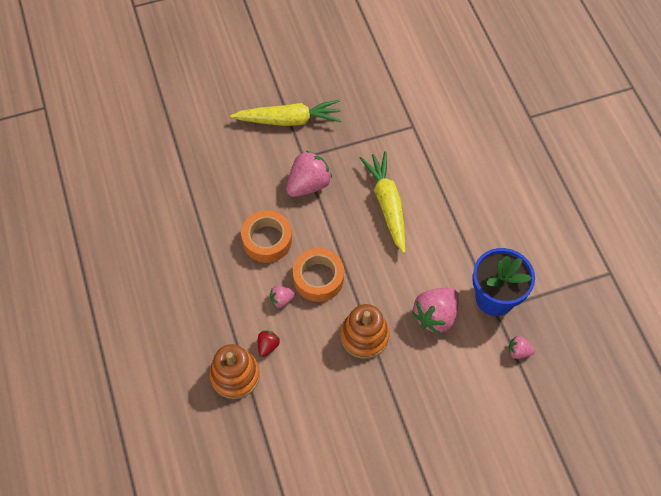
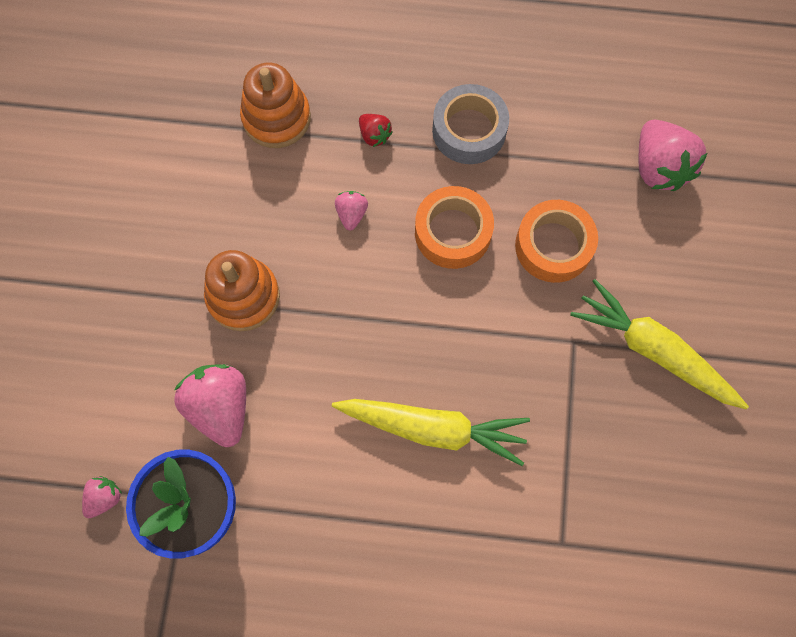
camera: 115 degrees right, 10 degrees up
yellow carrot [230,100,342,126] -> yellow carrot turned 105 degrees clockwise [570,279,749,410]
red strawberry [258,330,280,357] -> red strawberry moved to [359,114,393,147]
pink strawberry [286,150,332,197] -> pink strawberry moved to [639,120,708,191]
orange tape [293,248,344,302] -> orange tape moved to [515,200,598,283]
none -> grey tape [432,84,509,164]

